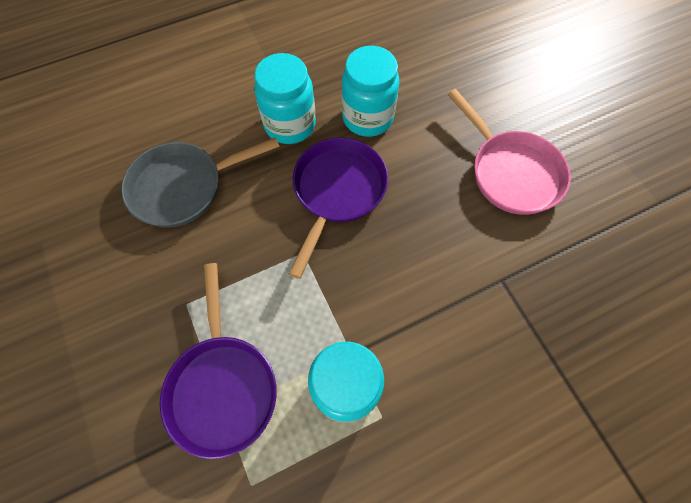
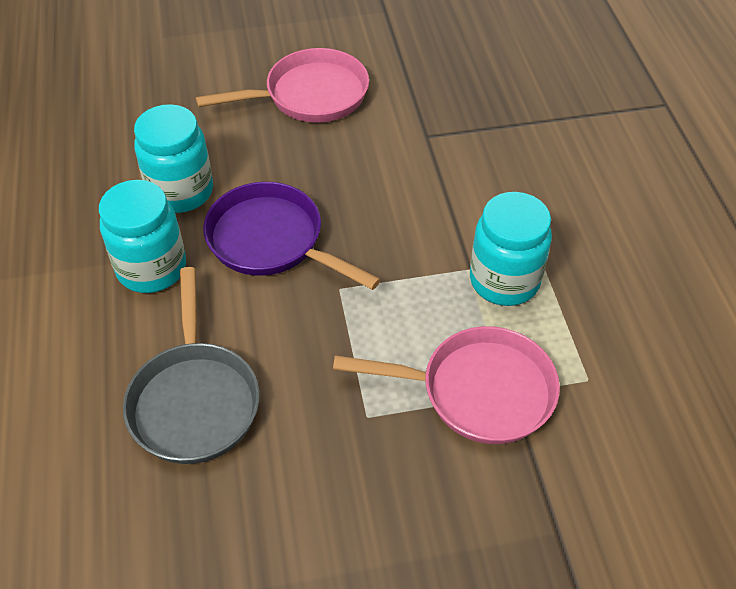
camera: 75 degrees left, 15 degrees down
purple pan [160,263,277,459] -> pink pan [333,326,560,444]

